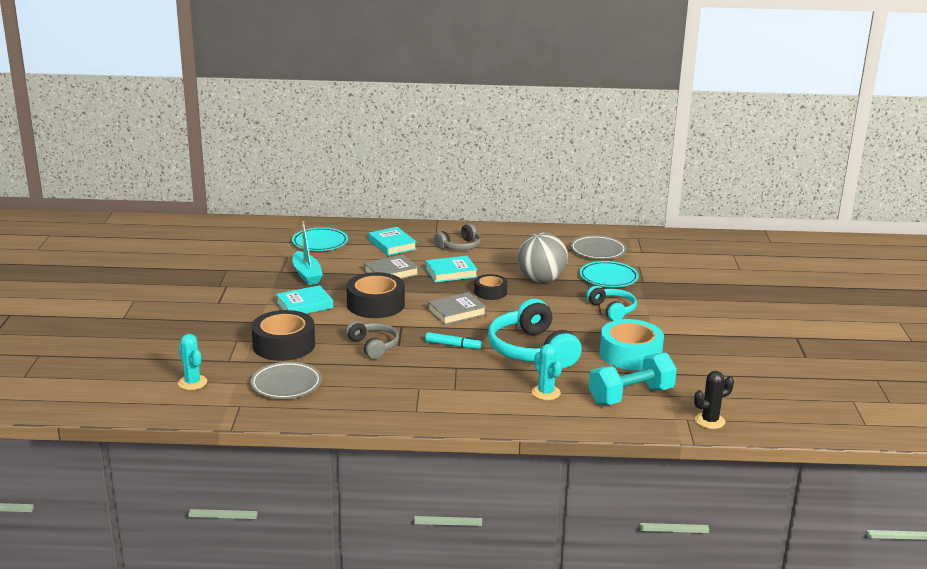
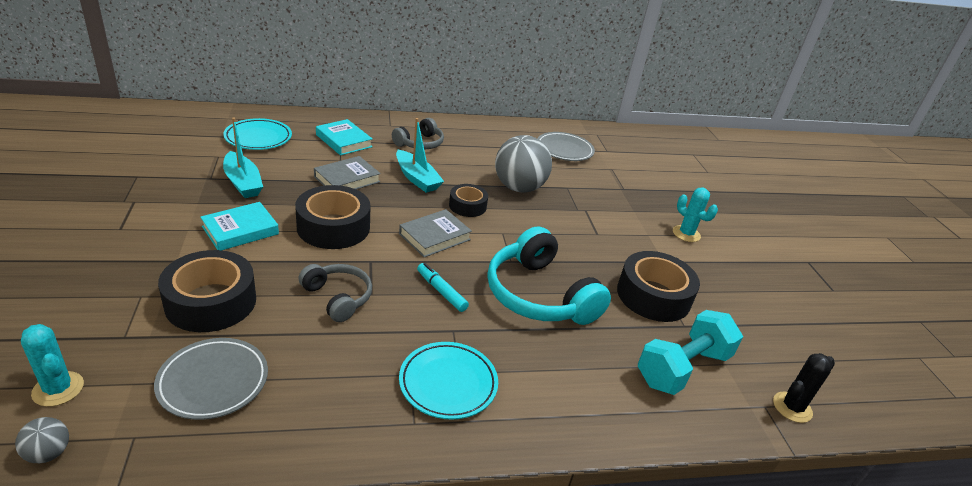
camera: 15 degrees left, 10 degrees up
turquoise marker [425,332,482,349] -> turquoise marker turned 135 degrees counterclockwise [417,263,469,312]
turquoise book [426,256,478,282] -> turquoise boat [396,118,444,193]
turquoise cactus [532,344,562,400] -> turquoise cactus moved to [673,188,718,242]
turquoise plate [580,261,639,287] -> turquoise plate moved to [399,342,498,420]
turquoise headphones [586,286,637,321] -> none
turquoise tape [600,319,664,370] -> black tape [617,251,700,322]
none -> grey ball [15,417,69,463]

